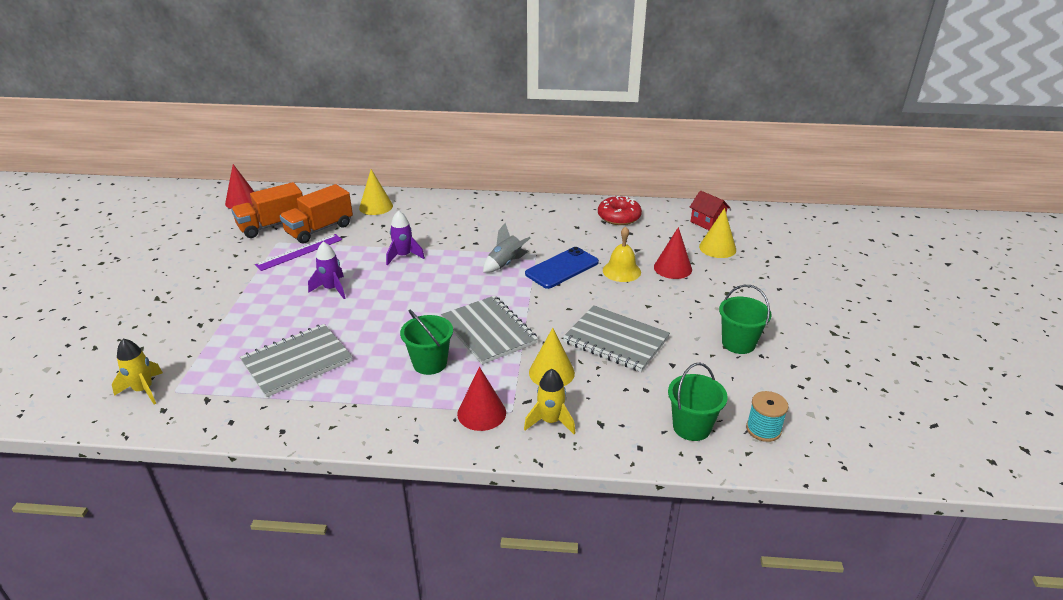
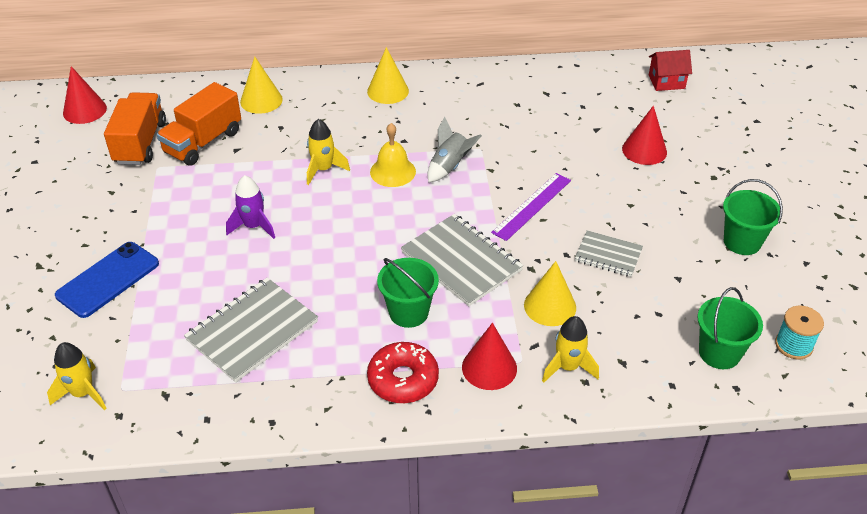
camera: 10 degrees left, 10 degrees up
orange truck [231,182,303,238] -> orange truck turned 135 degrees clockwise [104,92,166,165]
purple ruler [255,234,342,271] -> purple ruler moved to [491,173,571,241]
purple rocket [386,210,425,266] -> yellow rocket [307,119,350,185]
blue phone [525,247,599,289] -> blue phone moved to [55,242,159,318]
grey notebook [563,305,670,372] -> grey notebook [575,230,643,277], size x0.59
red donut [598,196,642,225] -> red donut moved to [367,342,439,403]
yellow bell [603,226,641,282] -> yellow bell moved to [370,123,416,187]
red house [690,190,730,230] -> red house turned 45 degrees counterclockwise [649,50,692,91]
yellow cone [699,208,736,258] -> yellow cone moved to [367,47,409,104]

